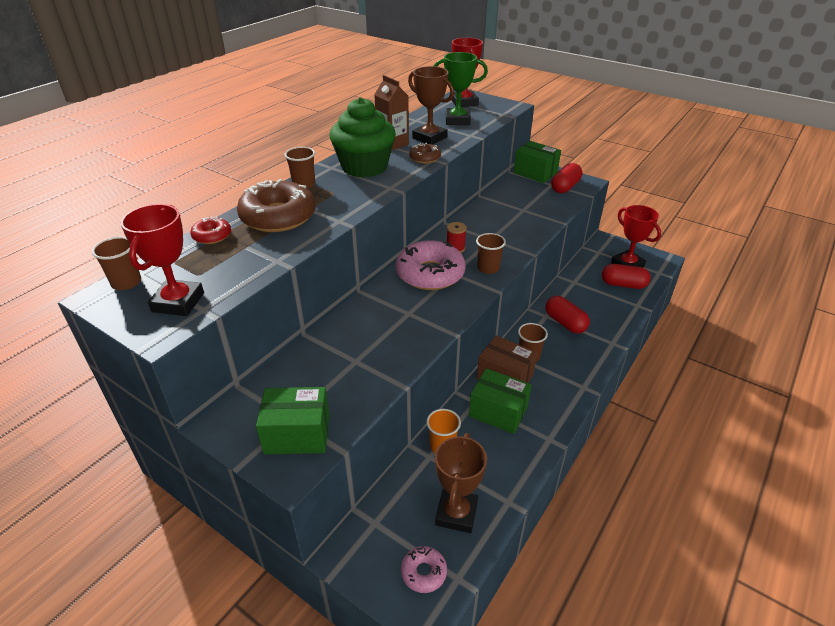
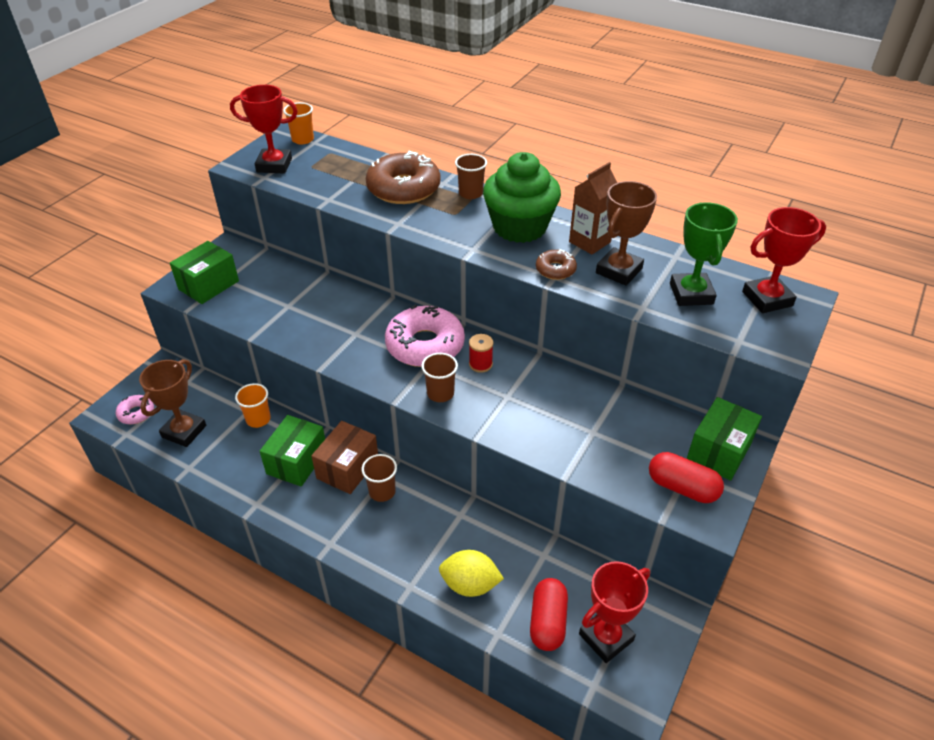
camera: 85 degrees right, 5 degrees up
brown cup [92,237,141,290] -> orange cup [283,102,314,144]
red donut [190,216,231,244] -> none
green box [256,387,330,454] -> green box turned 45 degrees clockwise [170,241,239,304]
brown trophy [435,433,487,533] -> brown trophy turned 75 degrees counterclockwise [139,359,206,447]
red capsule [546,296,590,334] -> none
none -> yellow lemon [439,550,504,597]

